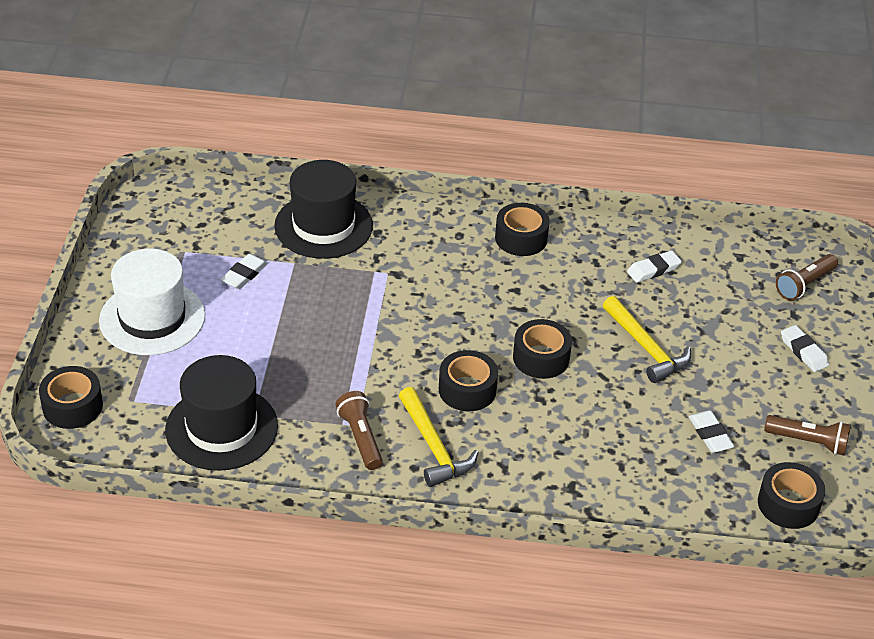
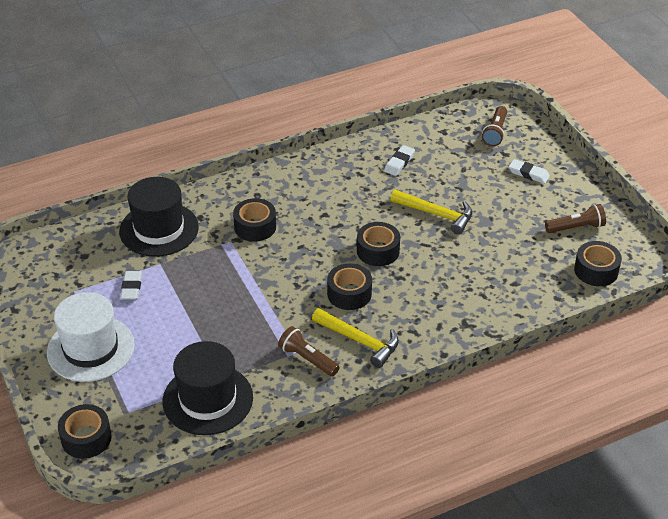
camera: 30 degrees left, 0 degrees up
black tape [495,203,550,256] -> black tape moved to [233,198,276,242]
white eraser [689,410,735,453] -> none

